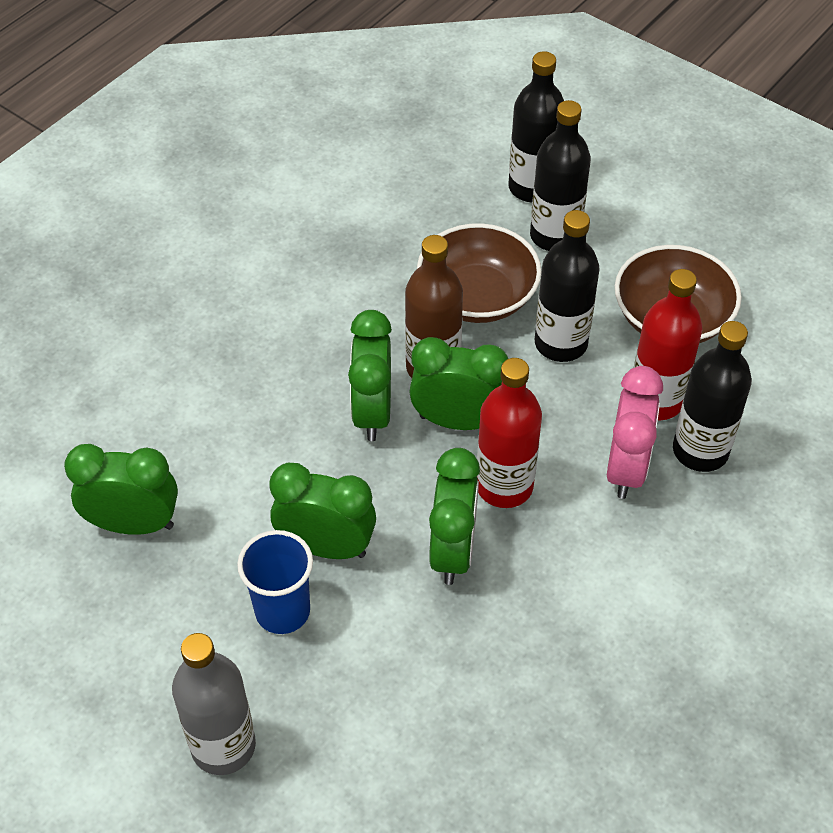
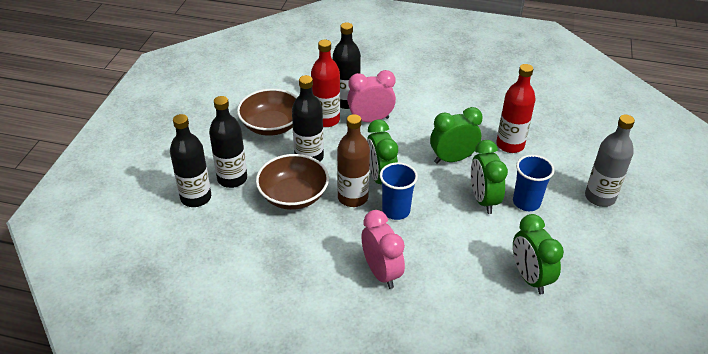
camera: 115 degrees left, 10 degrees down
green clock [348,310,392,441] -> blue cup [380,162,418,220]
red bottle [477,358,542,508] -> red bottle moved to [496,64,536,153]
none -> pink clock [362,210,405,289]

